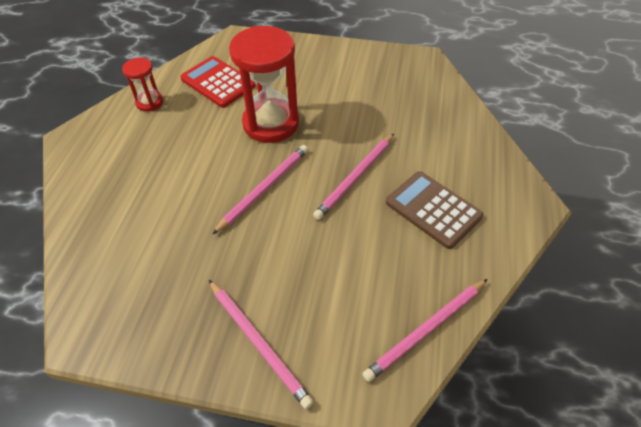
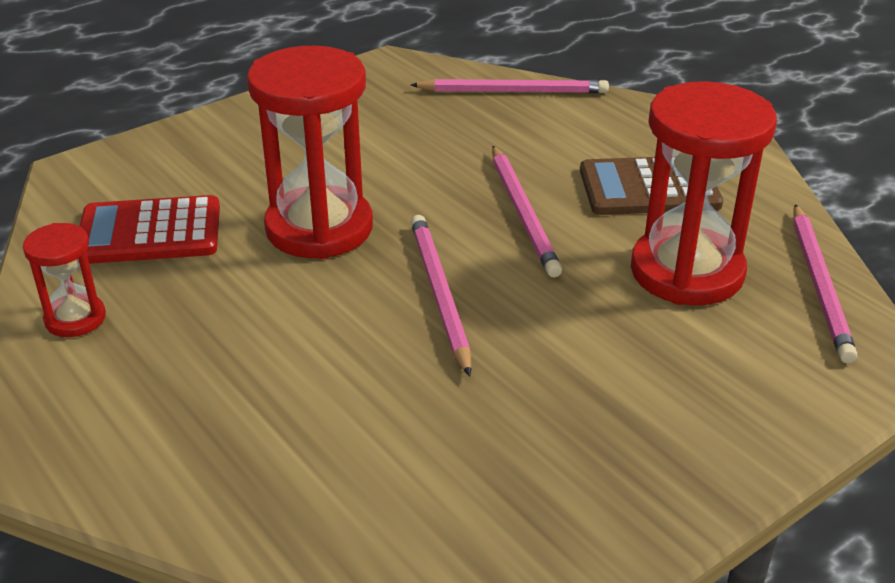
camera: 50 degrees left, 15 degrees down
pink pencil [209,280,314,409] -> pink pencil moved to [411,79,609,93]
none -> red hourglass [631,81,777,305]

